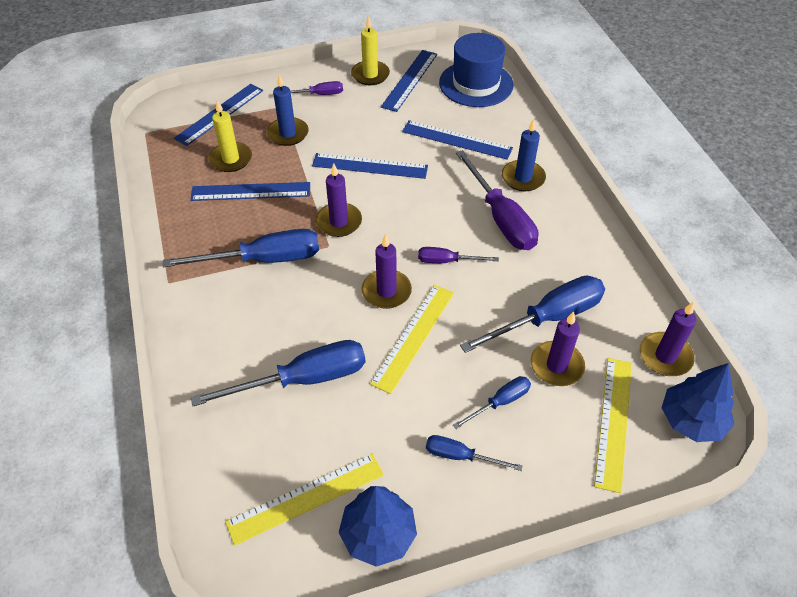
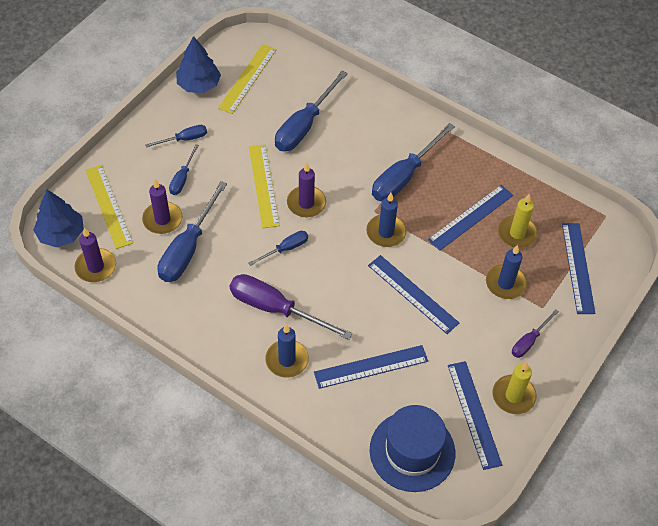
camera: 140 degrees right, 5 degrees up
blue ruler [312,153,428,179] -> blue ruler turned 75 degrees clockwise [368,255,459,334]
purple candle [315,163,362,237] -> blue candle [366,193,407,247]
purple screwdriver [418,247,499,263] -> blue screwdriver [249,231,308,266]

